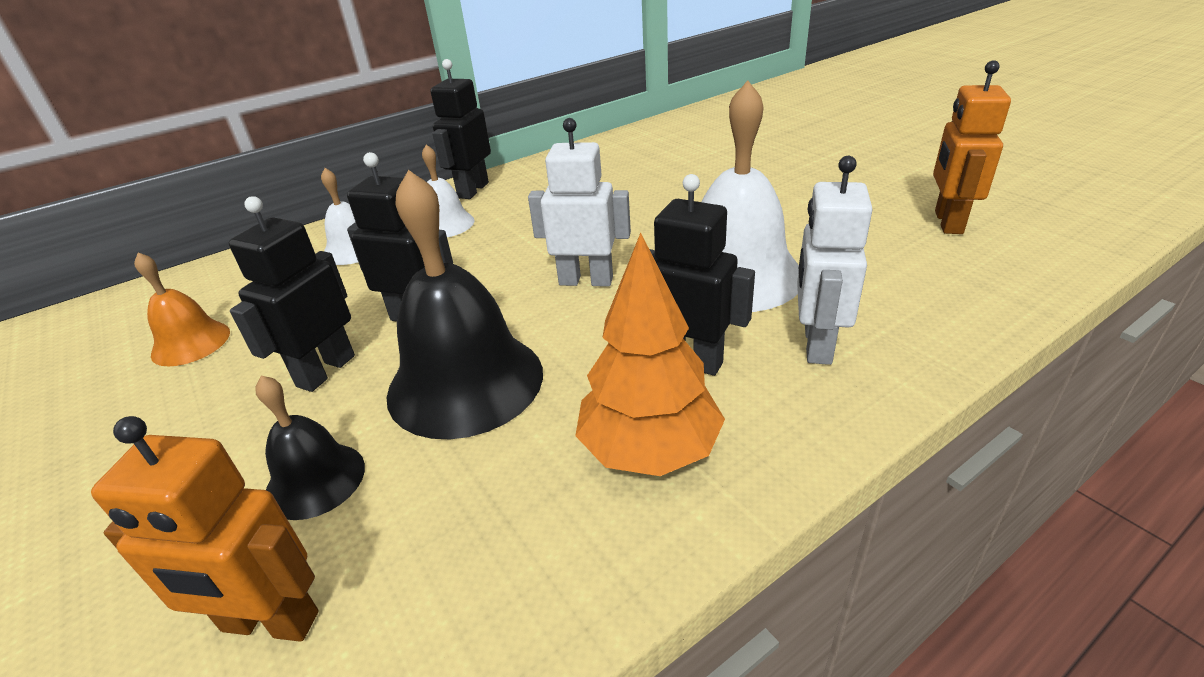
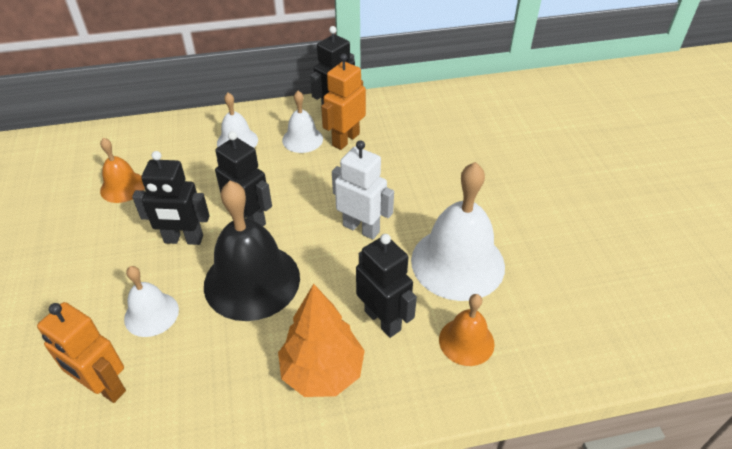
camera: 20 degrees right, 10 degrees up
black robot [229,196,355,392] -> black robot turned 135 degrees counterclockwise [132,151,210,245]
black bell [255,376,365,520] -> white bell [124,266,179,337]
white robot [797,156,872,365] -> orange bell [439,294,495,366]
orange robot [933,60,1011,234] -> orange robot moved to [321,54,366,150]

